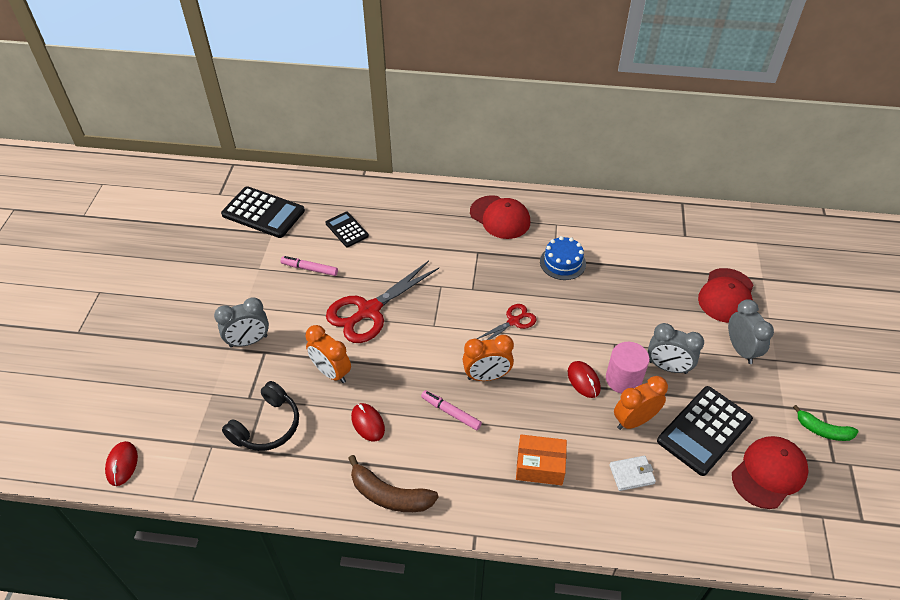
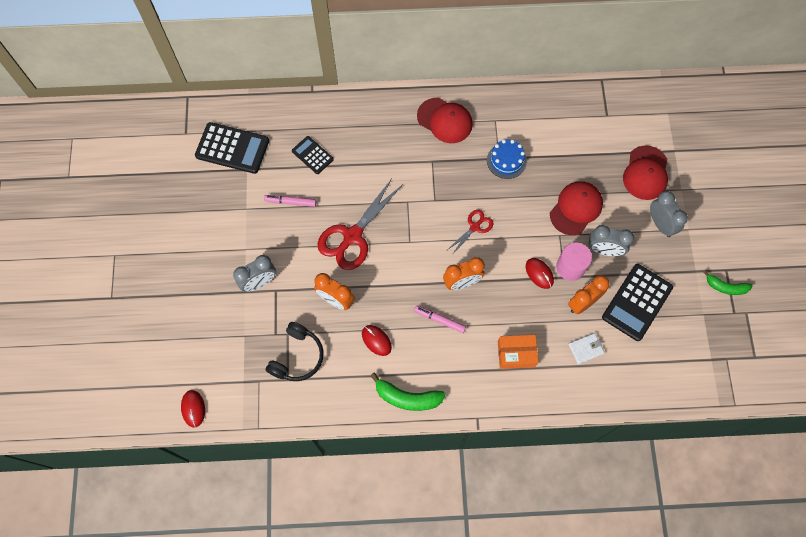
camera: 10 degrees left, 20 degrees up
brown banana [348,455,439,512] -> green banana [370,372,446,411]
red cap [732,436,809,509] -> red cap moved to [550,181,603,235]

